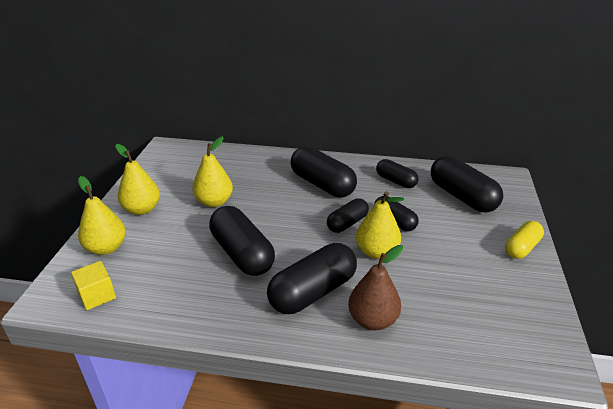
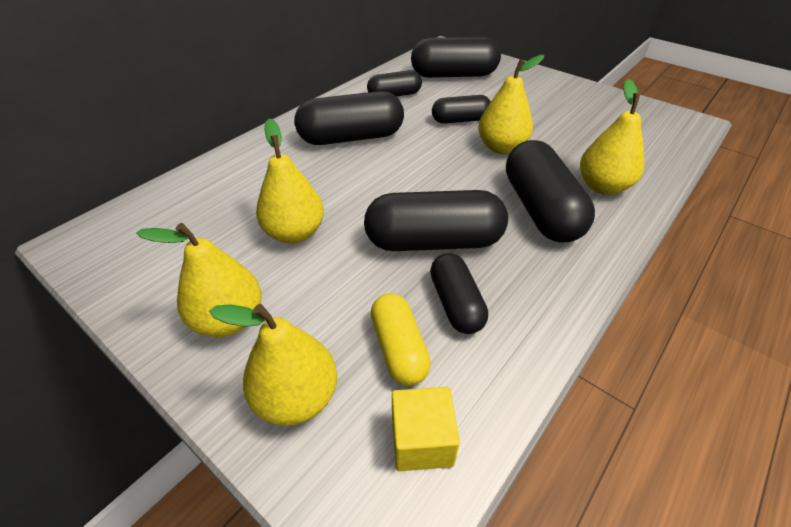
camera: 60 degrees left, 10 degrees up
black capsule [327,198,369,233] -> black capsule moved to [430,253,488,334]
brown pear [348,245,403,330] -> yellow pear [580,79,644,195]
yellow capsule [505,221,544,259] -> yellow capsule moved to [371,293,431,386]

